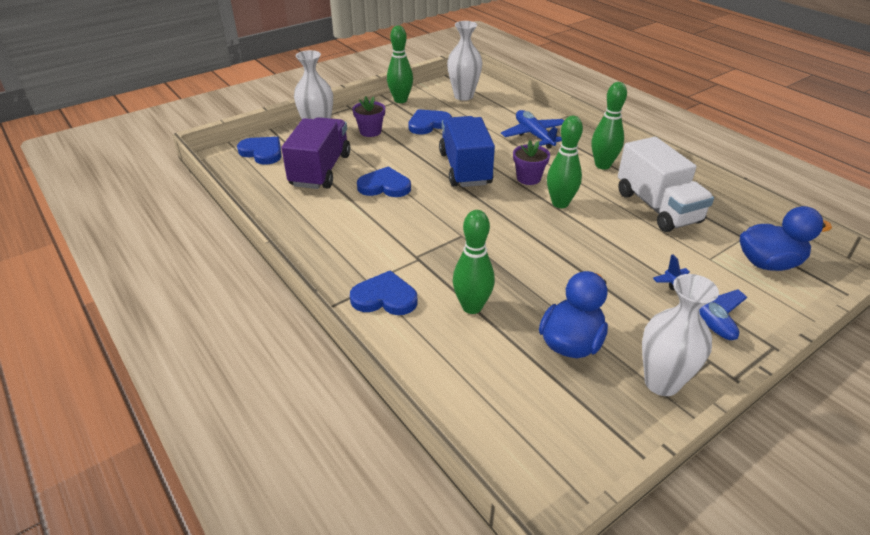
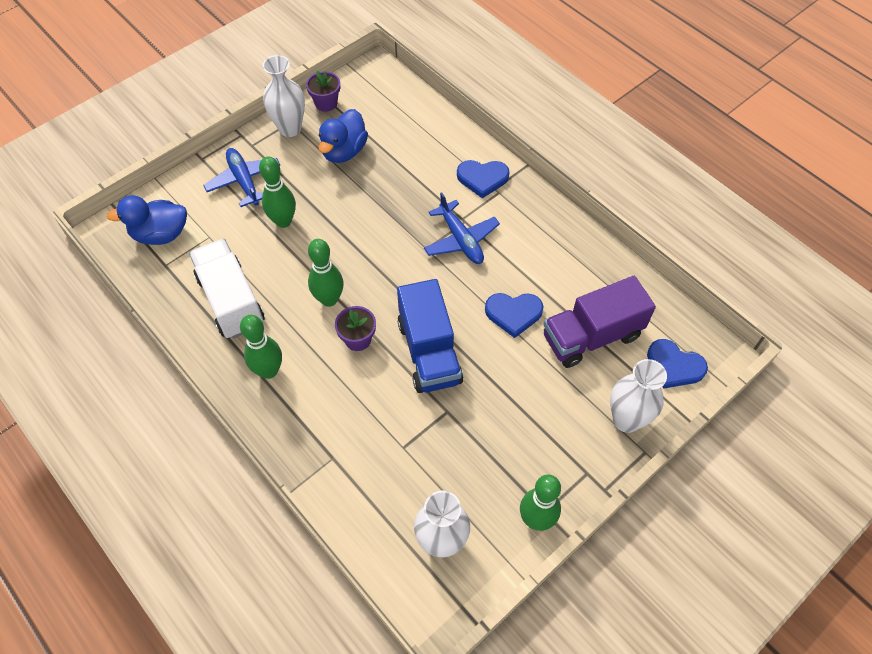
camera: 175 degrees right, 20 degrees up
purple truck [282,117,350,189] -> purple truck turned 60 degrees clockwise [543,276,656,368]
purple flower pot [352,96,385,137] -> purple flower pot moved to [306,71,340,112]
blue heart [408,109,452,134] -> none
green bowling pin [453,210,495,314] -> green bowling pin moved to [259,157,296,228]
blue plane [501,110,564,149] -> blue plane moved to [424,192,500,264]

